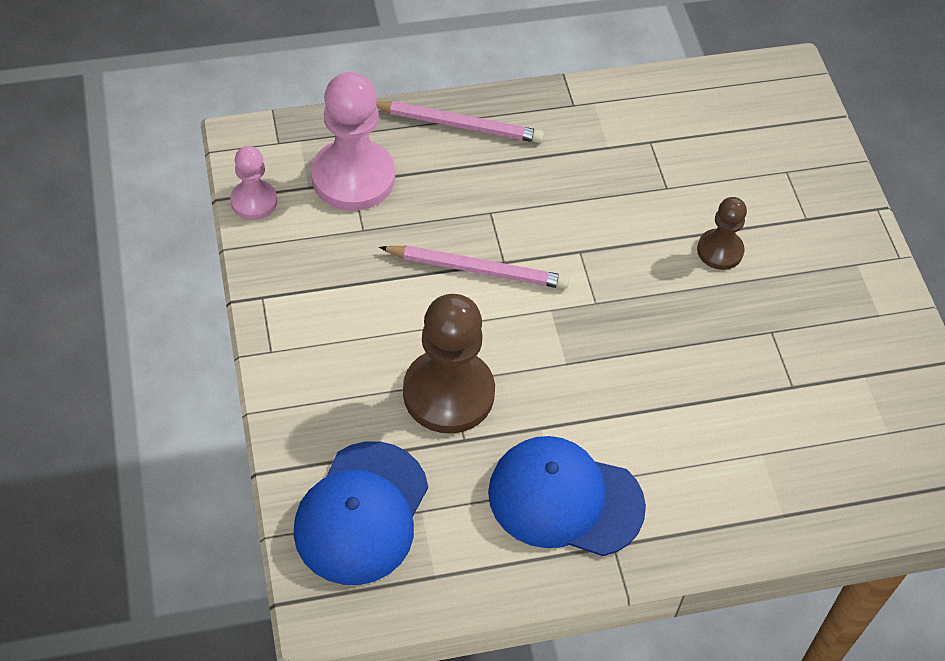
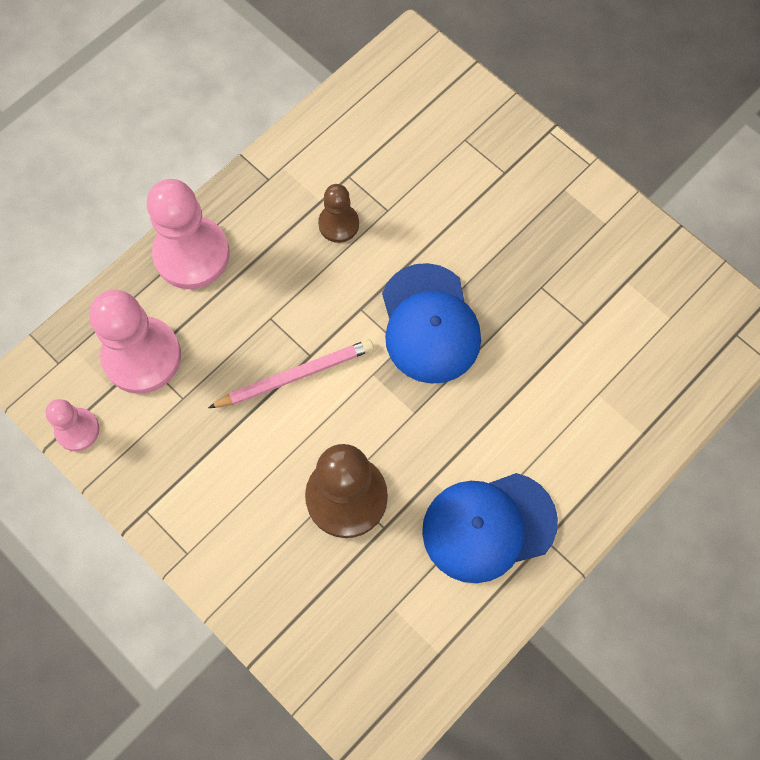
camera: 30 degrees left, 15 degrees up
blue cap [293,441,428,585] -> blue cap moved to [382,263,481,384]
pink pencil [376,101,544,143] -> pink pawn [147,179,230,289]
brown pawn [697,197,747,270] -> brown pawn moved to [318,184,359,243]

